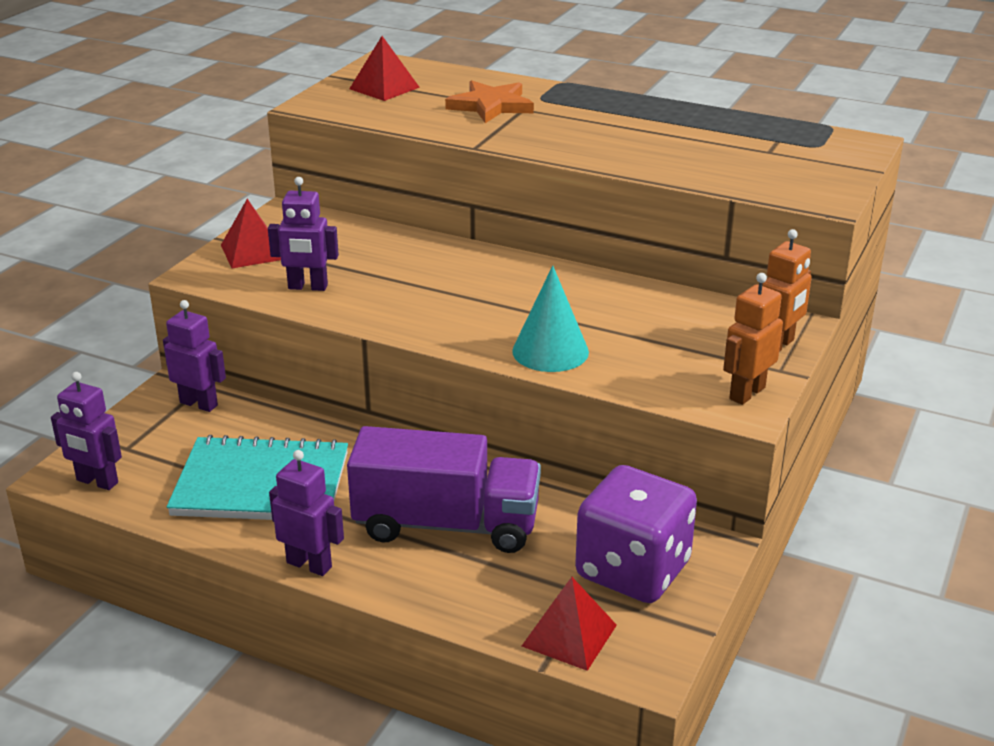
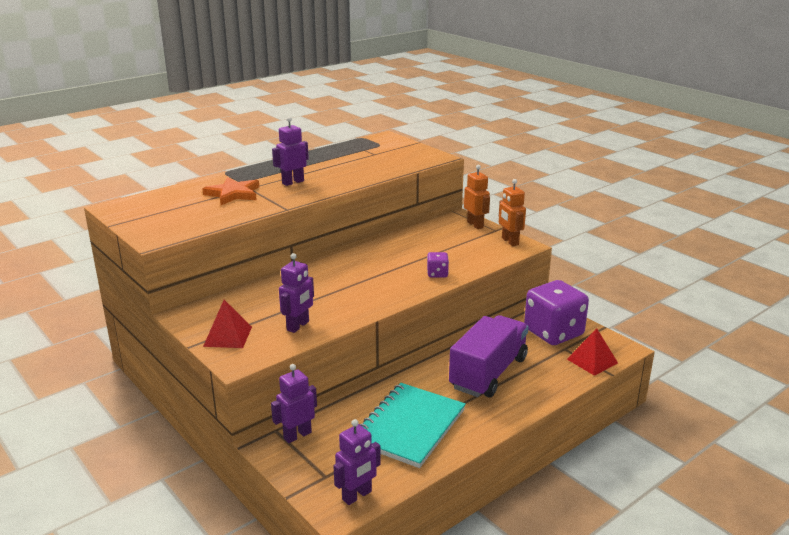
camera: 65 degrees left, 5 degrees down
purple robot [269,450,344,576] -> purple robot moved to [272,117,309,186]
red pyramid [349,36,420,101] -> none
turquoise cone [512,266,589,372] -> purple dice [427,252,449,277]

